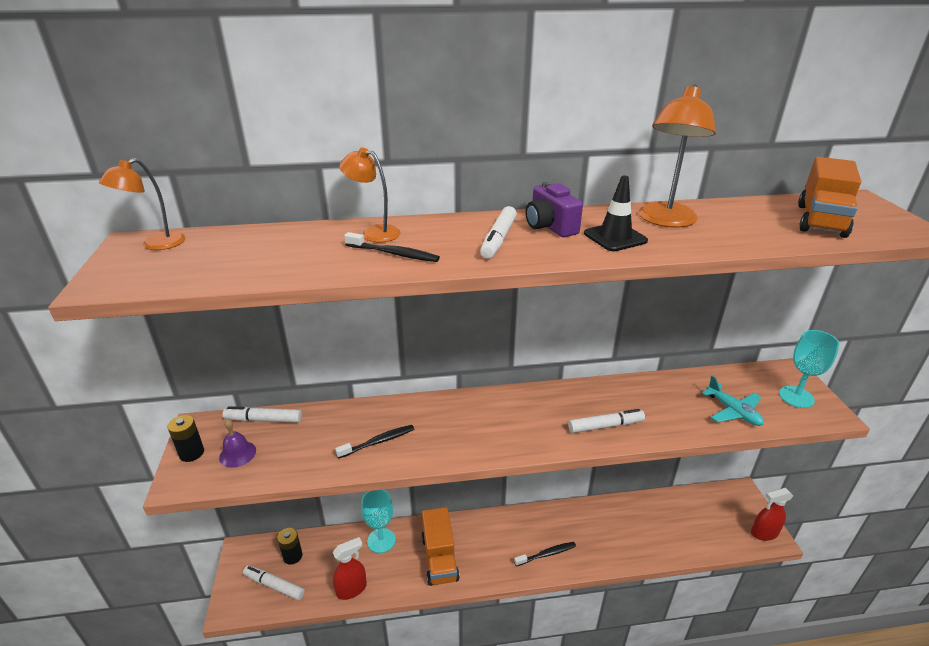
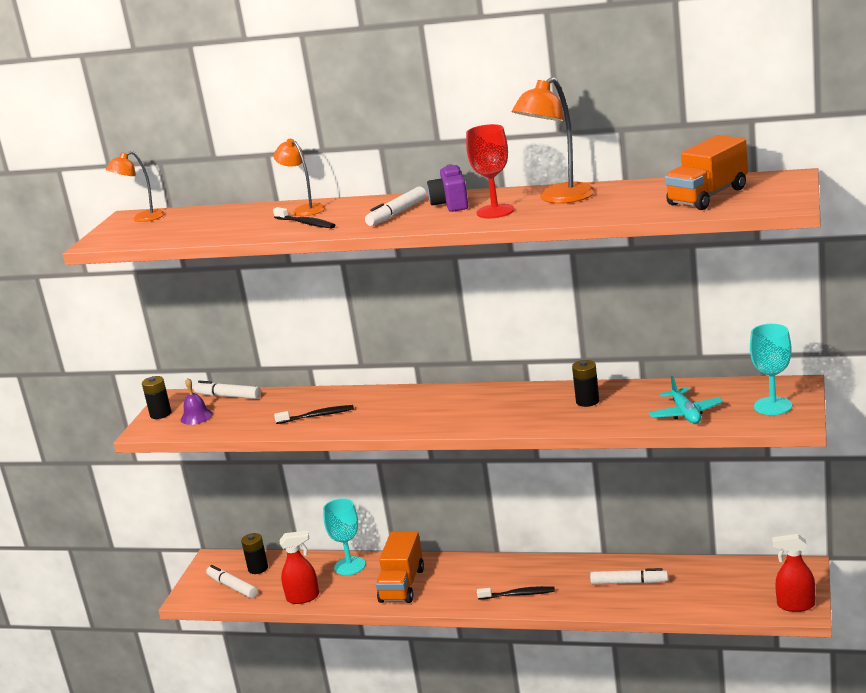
camera: 25 degrees right, 10 degrees down
white marker [568,409,645,433] -> white marker moved to [590,568,668,584]
black traffic cone [584,176,648,251] -> red goblet [466,124,514,218]
none -> black battery [572,360,599,407]

